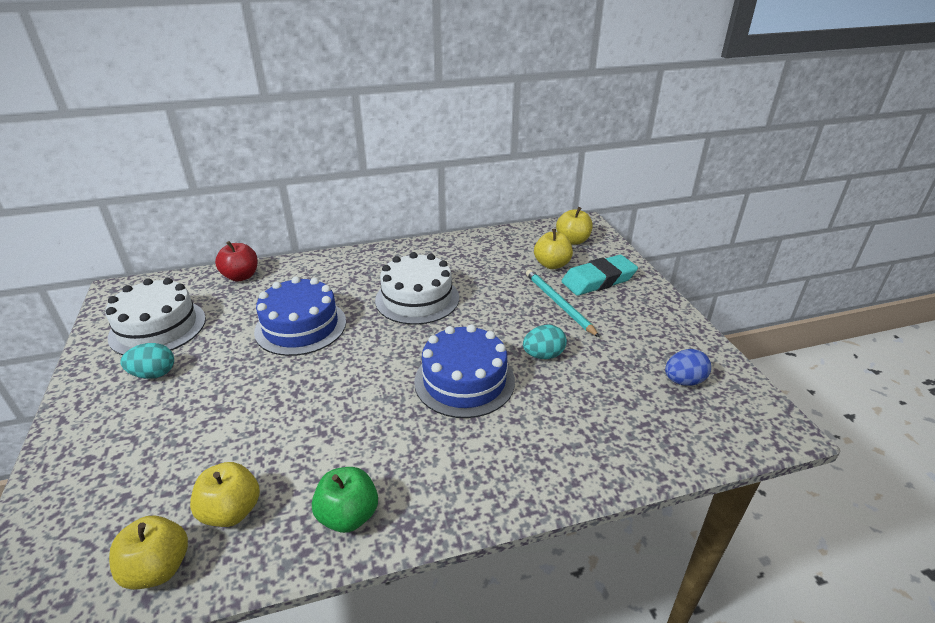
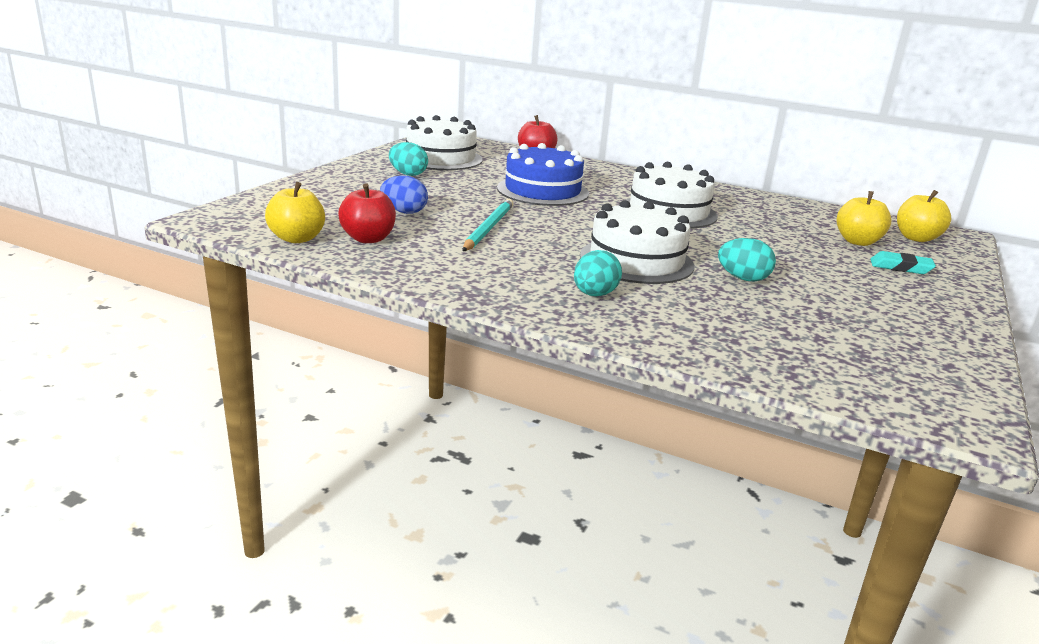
camera: 40 degrees right, 10 degrees down
yellow apple [190,462,260,527] -> red apple [338,183,396,243]
green apple [312,467,378,533] -> none
blue cake [414,324,515,418] -> white cake [580,200,694,284]
turquoise pencil [526,269,600,337] -> turquoise pencil moved to [462,199,514,251]
turquoise eraser [561,255,638,296] -> turquoise eraser [870,251,936,274], size x0.57
blue egg [665,349,711,386] -> blue egg moved to [380,175,428,214]
none -> turquoise egg [574,250,622,297]

